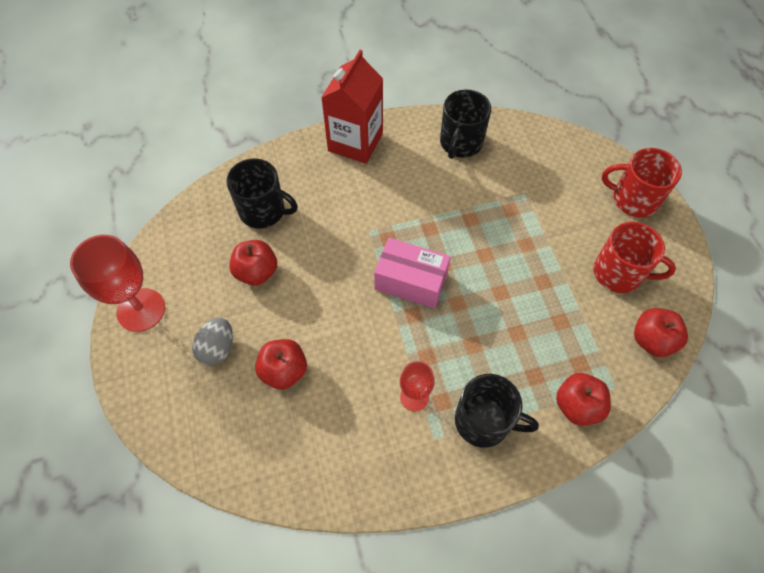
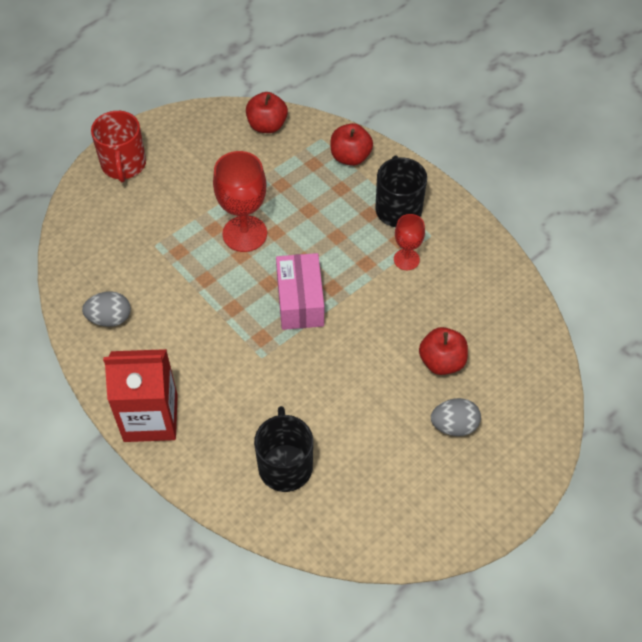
camera: 115 degrees left, 5 degrees down
red goblet [70,235,165,332] -> red goblet moved to [213,151,267,252]
red apple [229,240,277,286] -> none
black mug [440,90,491,159] -> grey egg [82,291,131,327]
red mug [593,222,676,293] -> none

